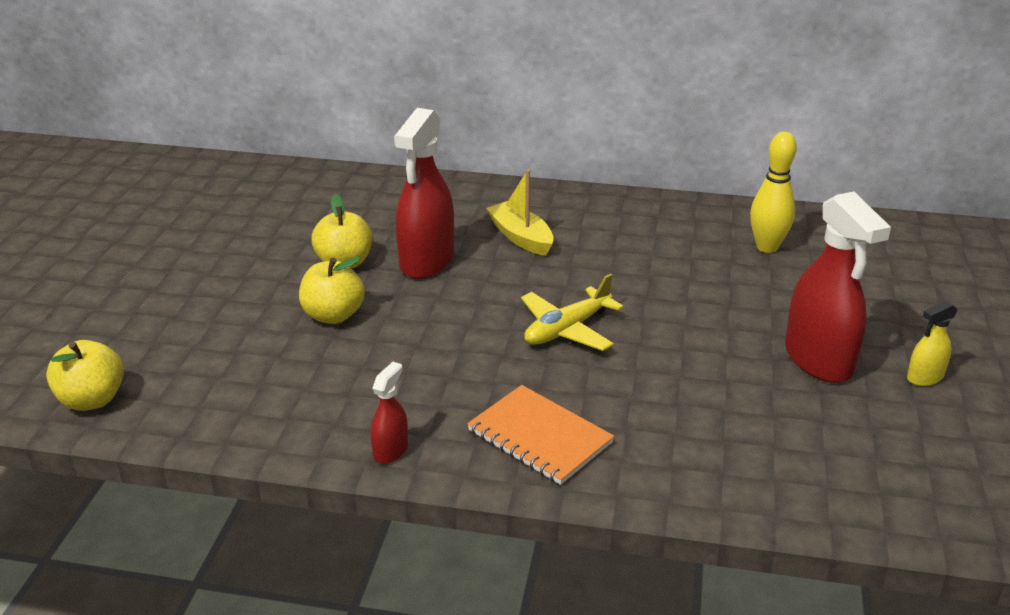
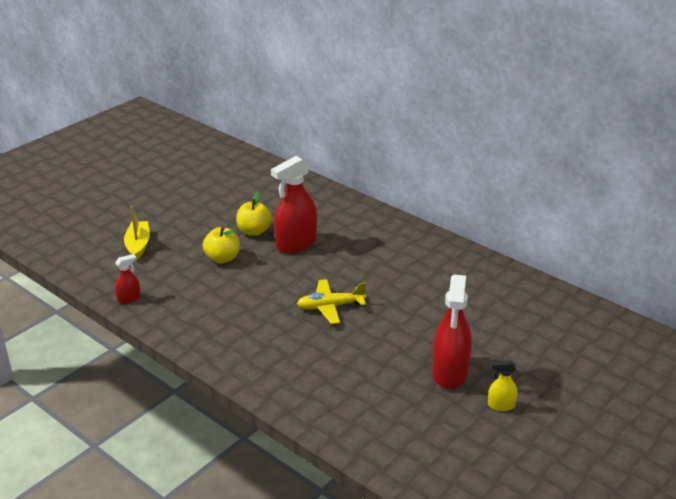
camera: 30 degrees right, 0 degrees up
yellow apple [46,340,124,411] -> none
red spray bottle [371,362,408,464] -> red spray bottle moved to [115,254,140,304]
orange notebook [467,385,614,485] -> none
yellow boat [486,170,554,256] -> yellow boat moved to [124,206,150,260]
yellow bowling pin [750,132,797,253] -> none

